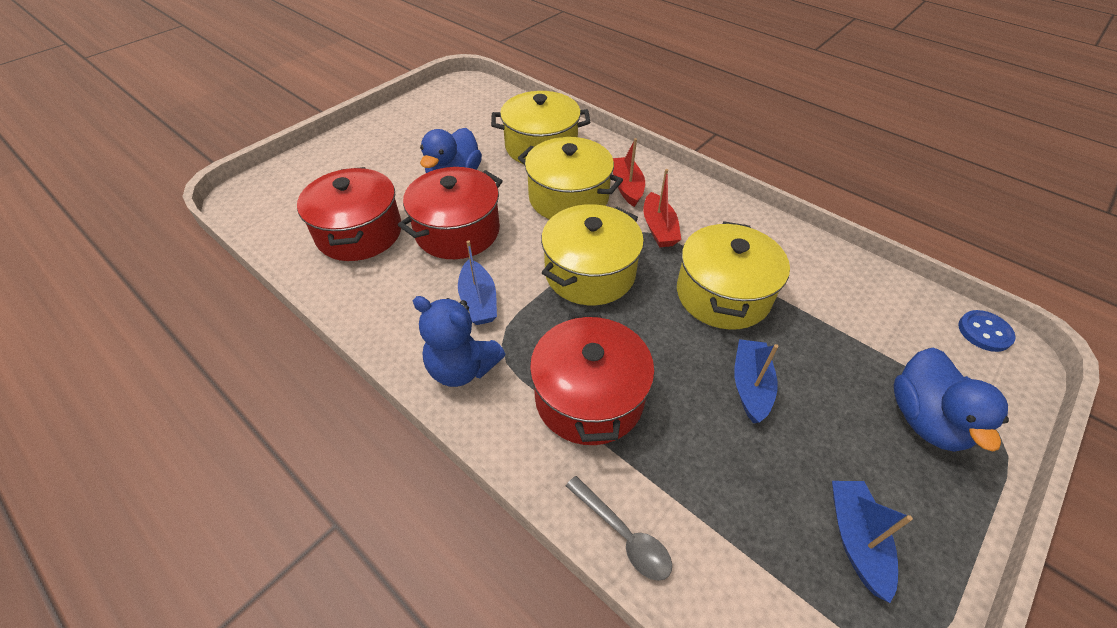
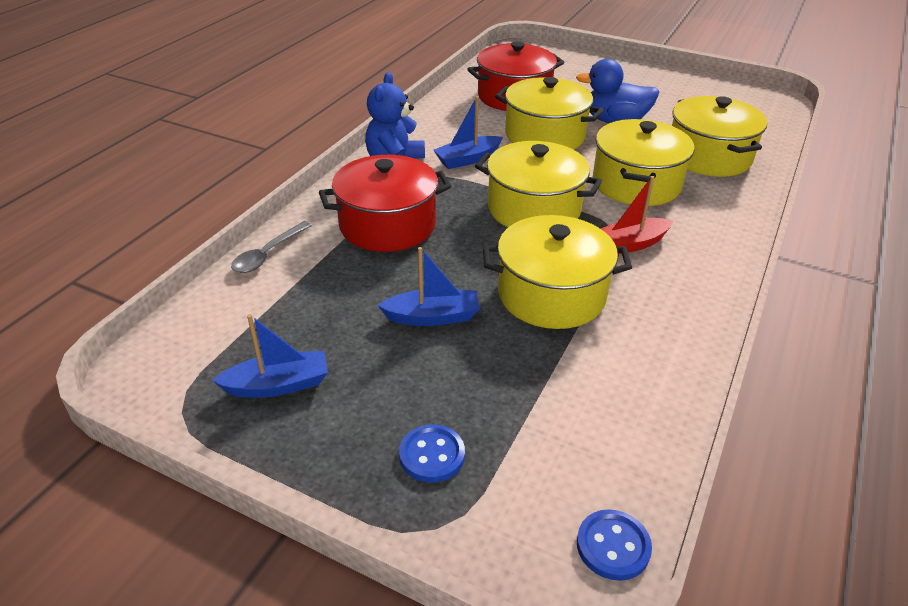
camera: 75 degrees right, 10 degrees down
red pot [398,167,503,259] -> yellow pot [495,77,603,150]
red boat [613,138,645,207] -> none
blue duck [894,347,1009,452] -> blue button [399,424,465,483]

